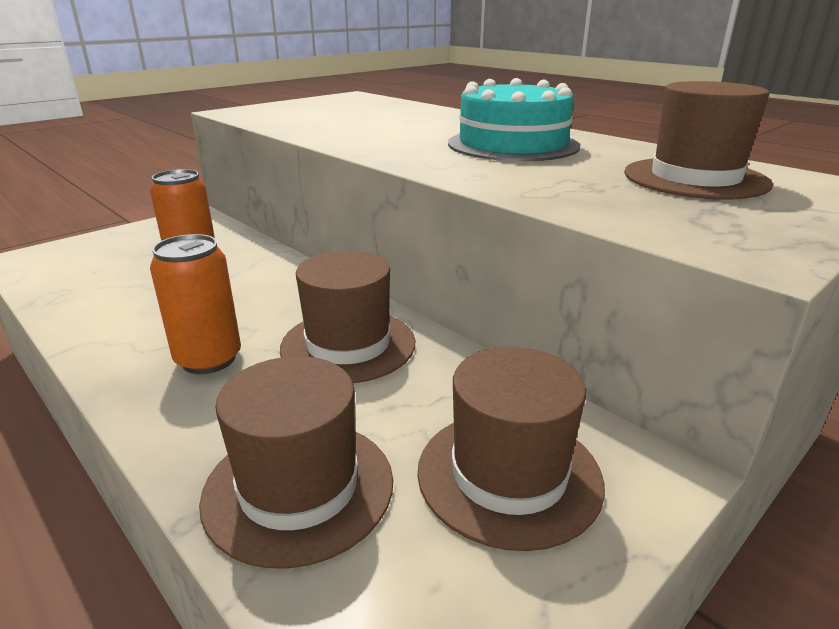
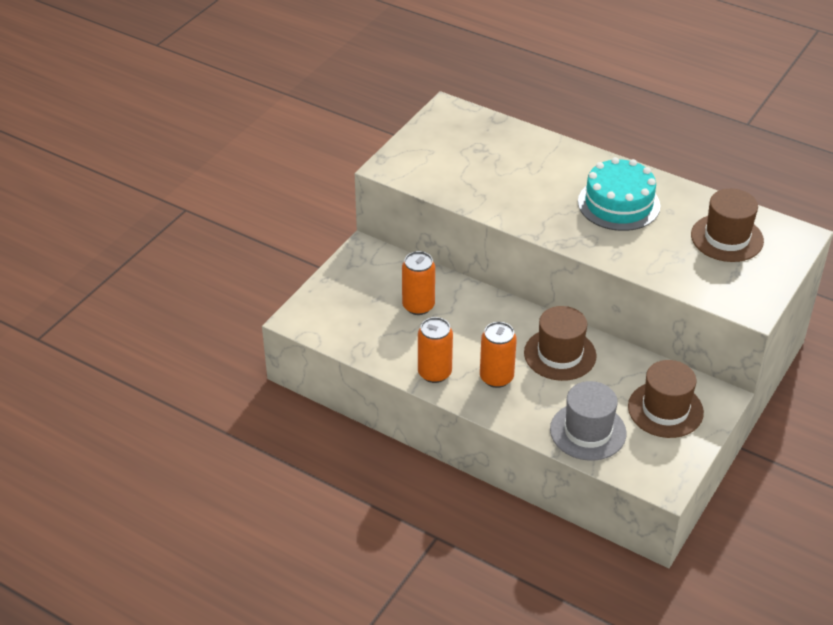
camera: 15 degrees left, 15 degrees up
brown hat [199,356,393,569] -> grey hat [550,381,627,461]
none -> orange can [418,317,453,383]

